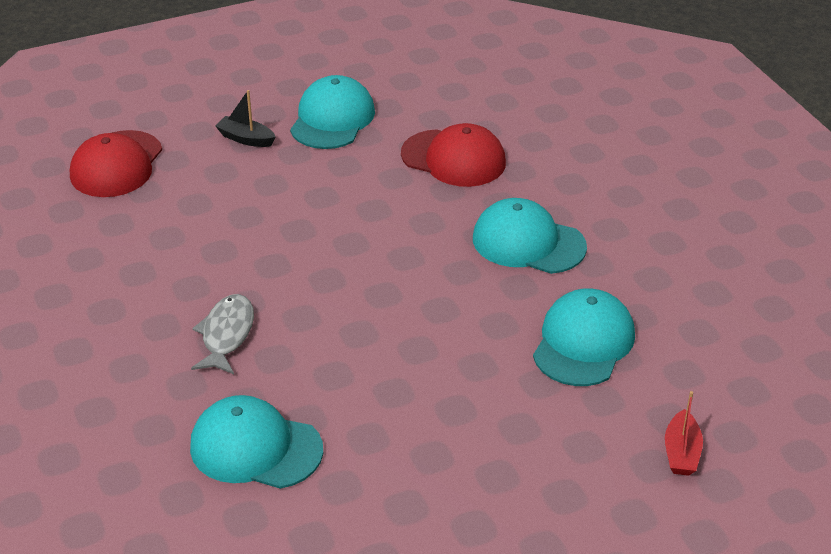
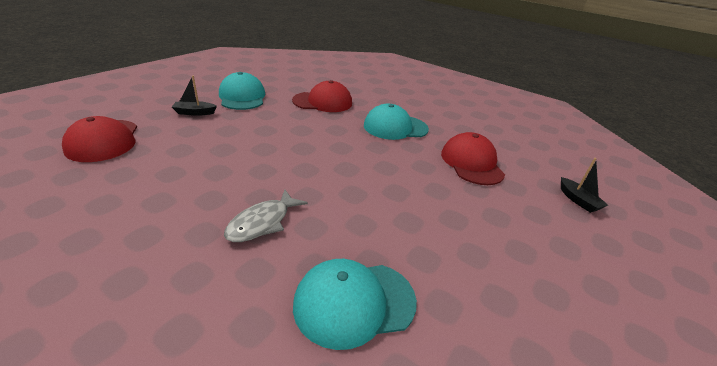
camera: 35 degrees left, 5 degrees down
grey fish [191,294,254,374] -> grey fish turned 120 degrees counterclockwise [224,190,308,242]
turquoise cap [533,288,635,386] -> red cap [441,132,505,185]
red boat [665,391,703,476] -> black boat [561,158,608,213]

